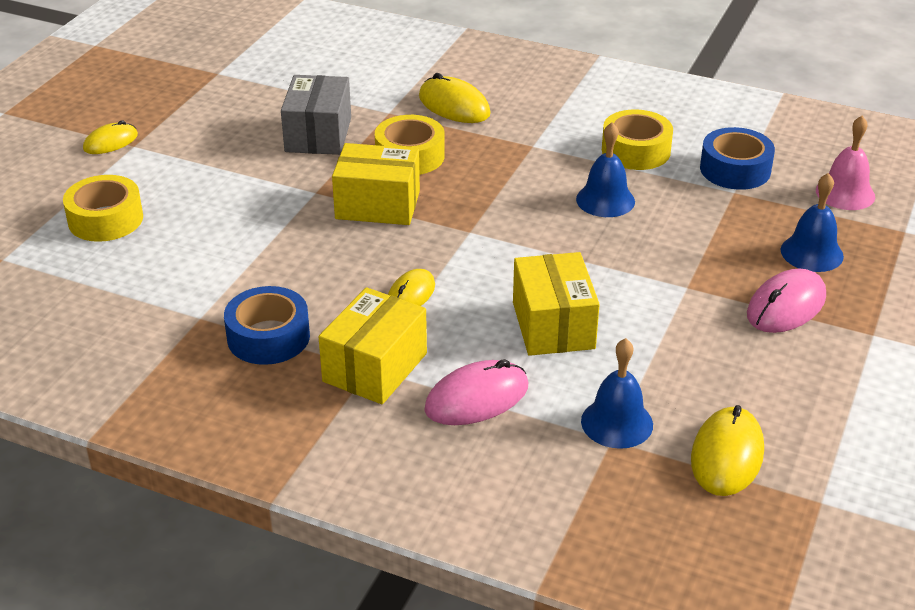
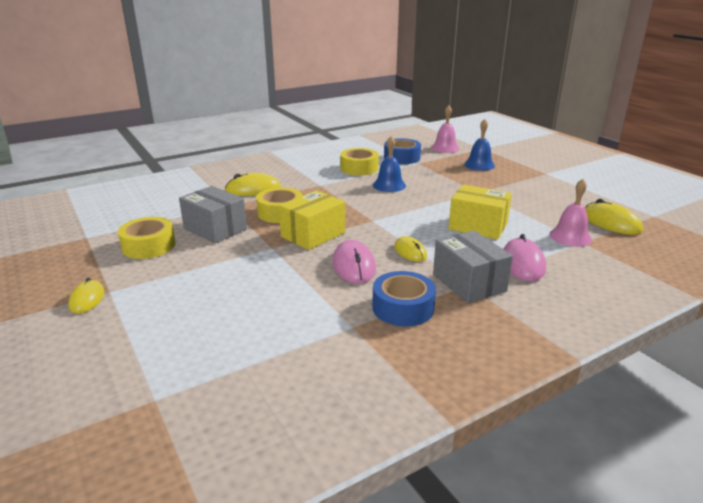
camera: 55 degrees left, 10 degrees down
yellow tape [63,175,143,242] -> yellow tape moved to [118,217,176,259]
yellow box [319,287,427,404] -> grey box [433,230,513,303]
blue bell [581,338,653,449] -> pink bell [549,179,592,247]
pink mouse [747,269,826,333] -> pink mouse moved to [333,240,376,284]

